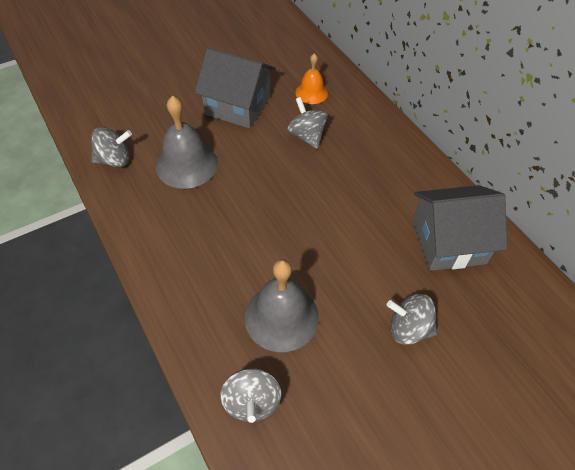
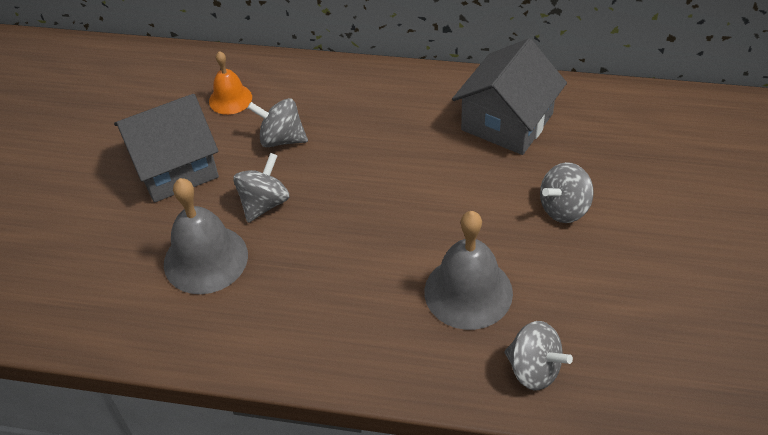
camera: 45 degrees left, 5 degrees down
grey spinning top [91,127,132,167] -> grey spinning top moved to [233,153,289,223]

